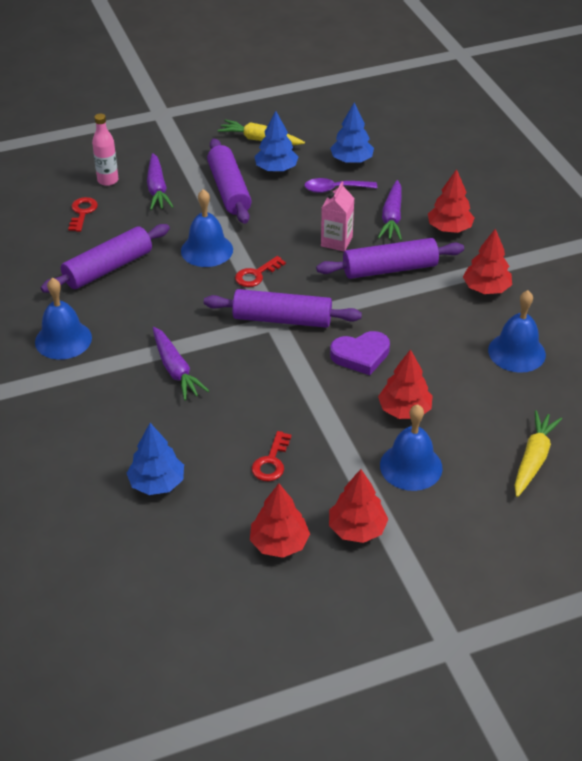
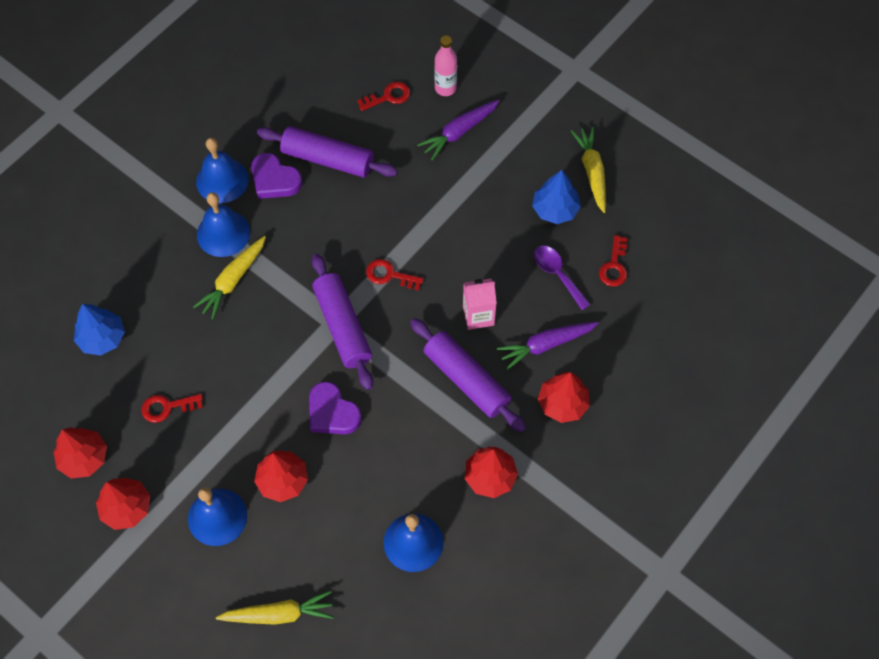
camera: 60 degrees right, 20 degrees up
purple carrot [153,327,209,400] -> yellow carrot [193,236,266,319]
blue bell [181,189,233,267] -> blue bell moved to [197,192,250,257]
purple rolling pin [207,138,252,224] -> none
blue tree [330,103,374,163] -> red key [599,235,628,287]
none -> purple heart [251,153,302,199]

